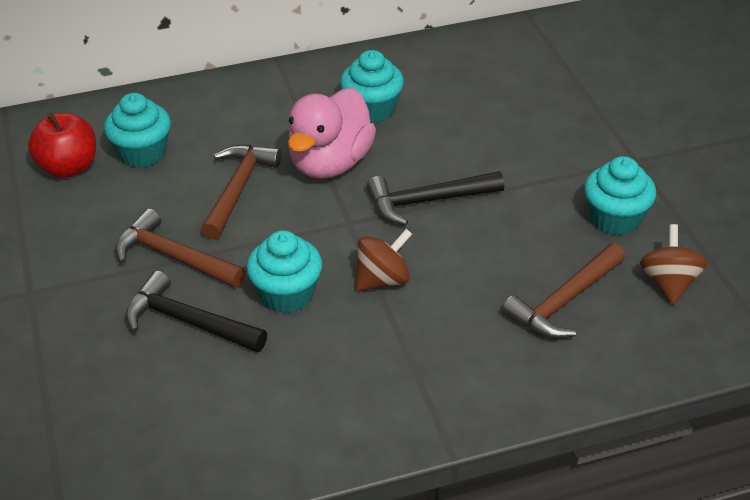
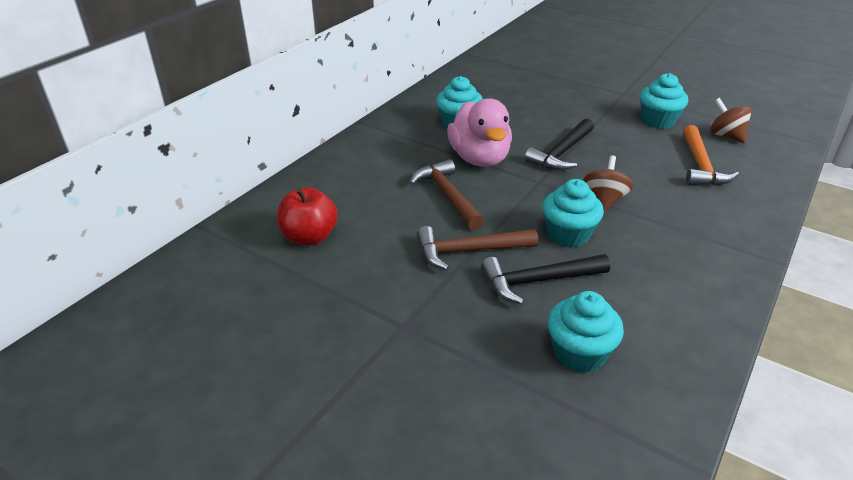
camera: 40 degrees left, 5 degrees down
turquoise cupcake [104,93,171,168] -> turquoise cupcake moved to [548,291,624,373]
brown hammer [502,243,625,339] -> orange hammer [683,125,739,185]

